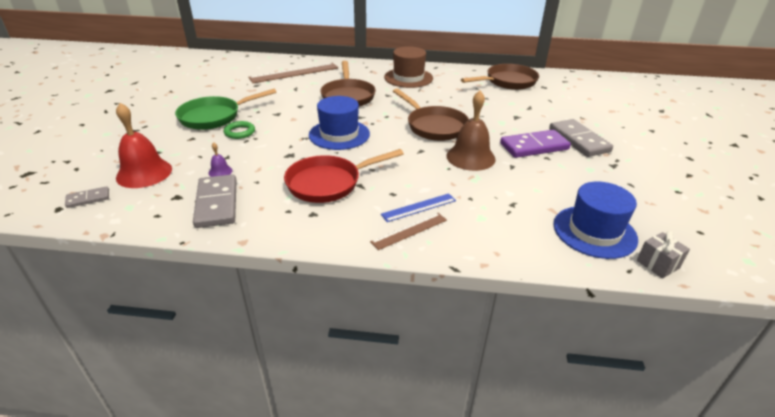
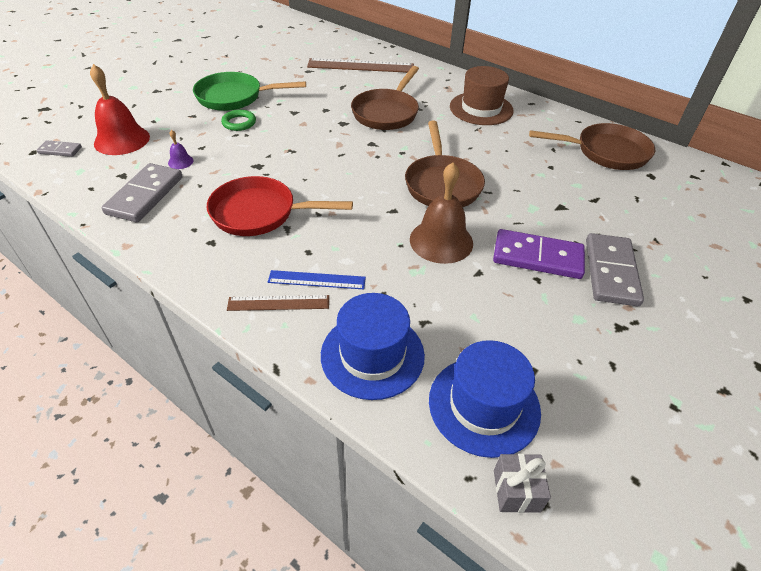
camera: 30 degrees right, 10 degrees up
blue hat [309,96,370,150] -> blue hat moved to [321,293,425,400]

